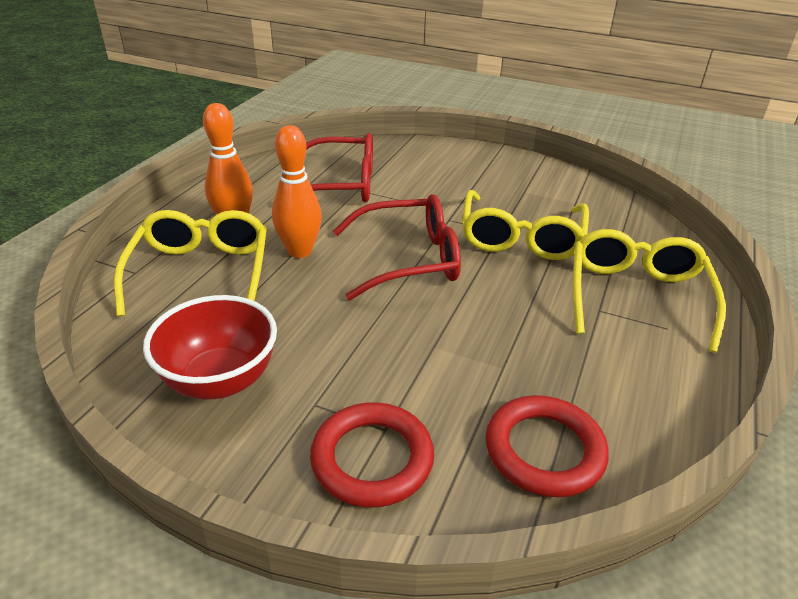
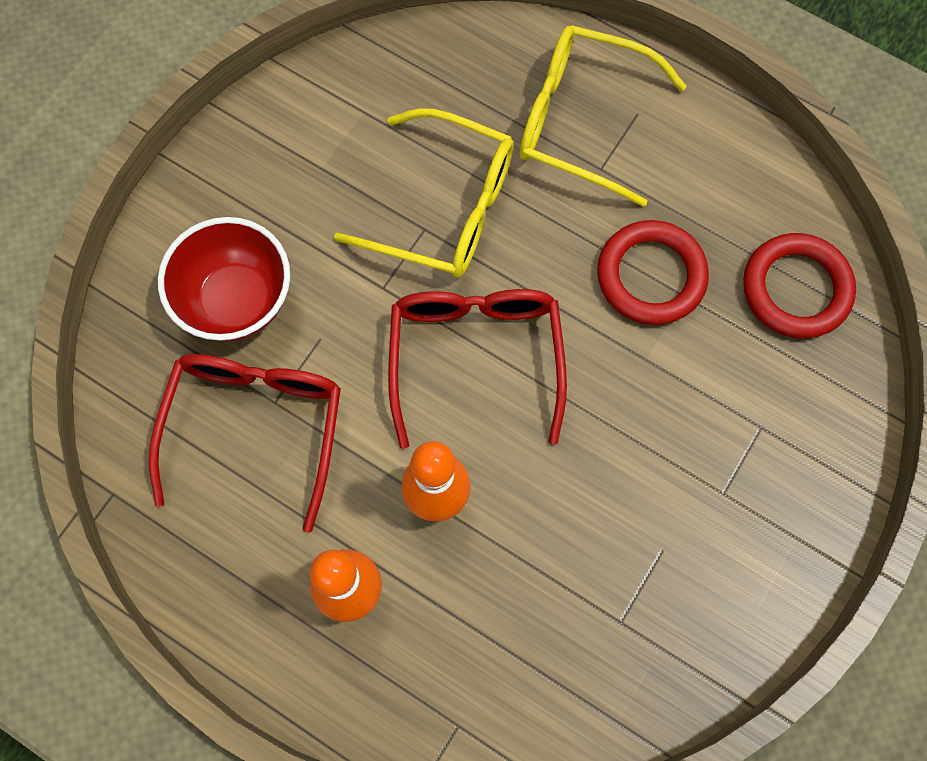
camera: 80 degrees left, 35 degrees up
yellow glasses [114,210,267,317] -> none
red bowl [143,295,277,400] -> red bowl moved to [158,217,290,341]
red ring [310,402,434,508] -> red ring moved to [597,220,709,325]

